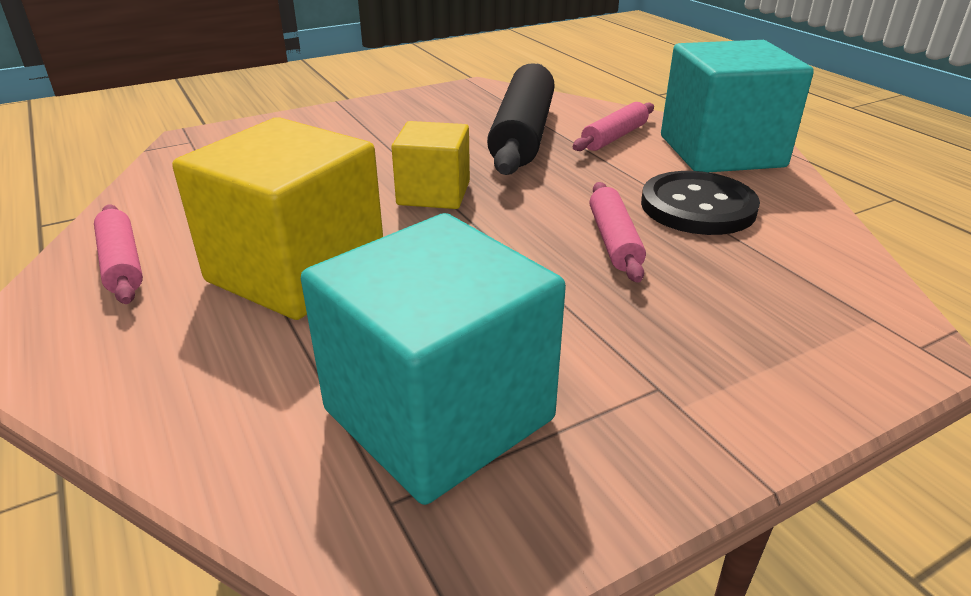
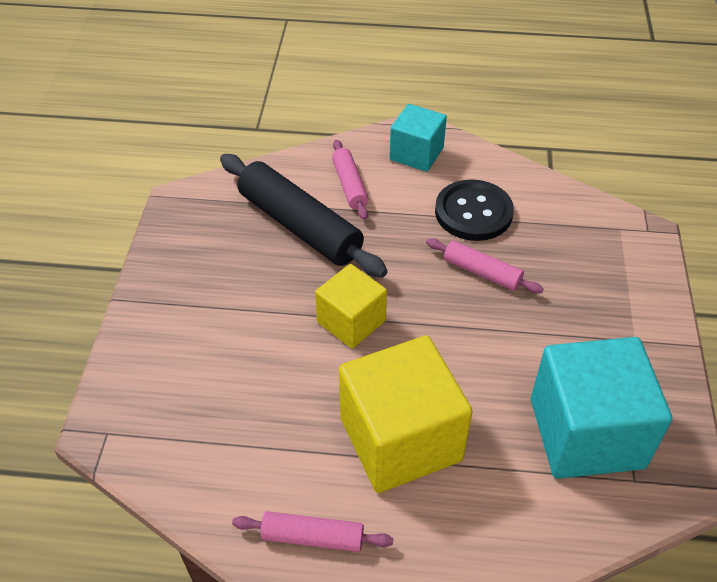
camera: 55 degrees left, 15 degrees up
turquoise cube [661,40,814,172] -> turquoise cube [389,104,447,172], size x0.59

